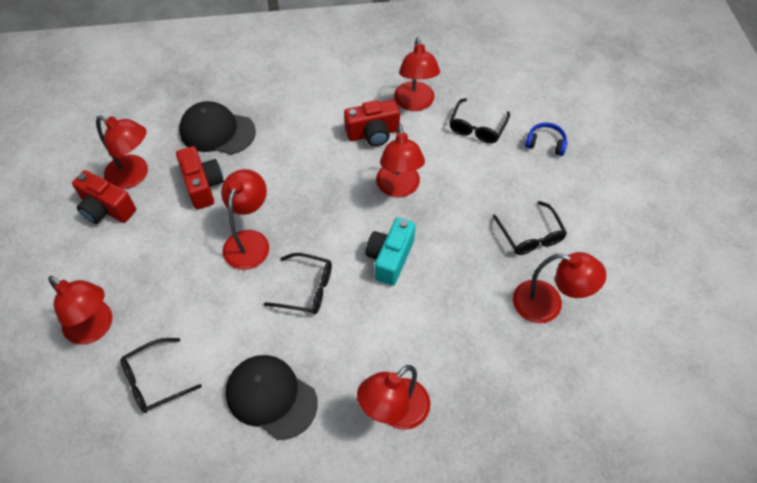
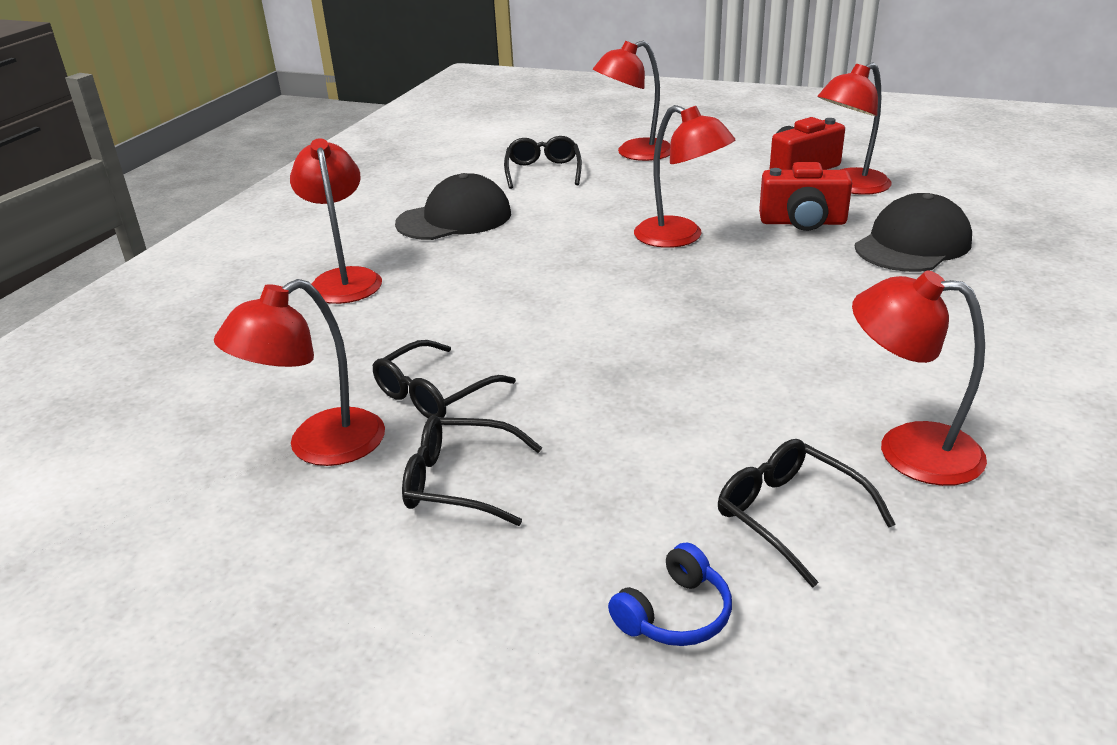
camera: 120 degrees right, 25 degrees down
black glasses [264,253,332,314] -> black glasses moved to [372,340,516,418]
red camera [344,99,400,146] -> none
turquoise camera [365,217,415,286] -> none
red lamp [376,124,425,197] -> none

